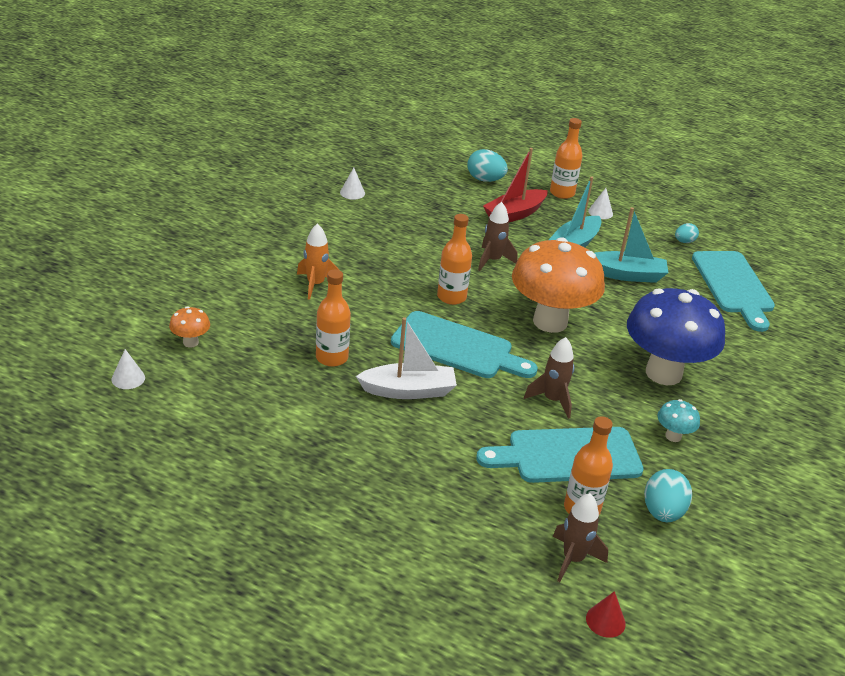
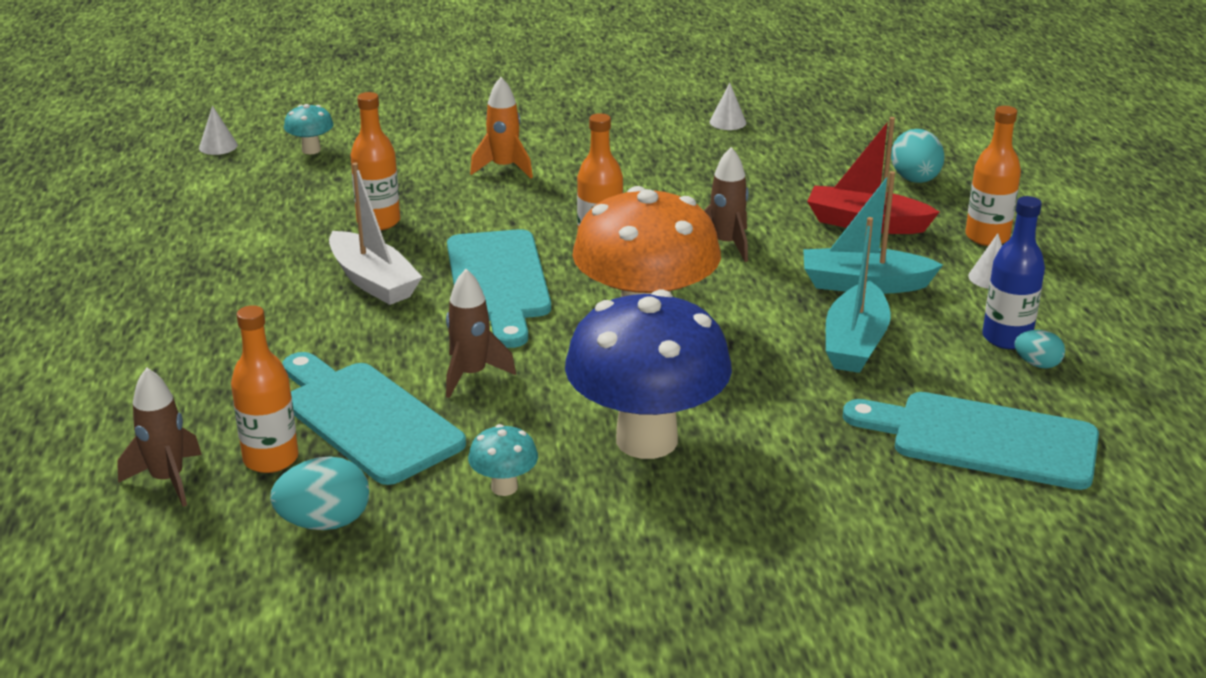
camera: 60 degrees right, 5 degrees down
orange mushroom [169,306,210,348] -> turquoise mushroom [284,104,334,154]
red cone [586,591,626,638] -> none
turquoise boat [595,207,669,283] -> turquoise boat turned 45 degrees clockwise [826,217,891,373]
turquoise cutting board [692,251,775,332] -> turquoise cutting board turned 60 degrees clockwise [843,392,1099,490]
none -> blue bottle [982,196,1045,349]

